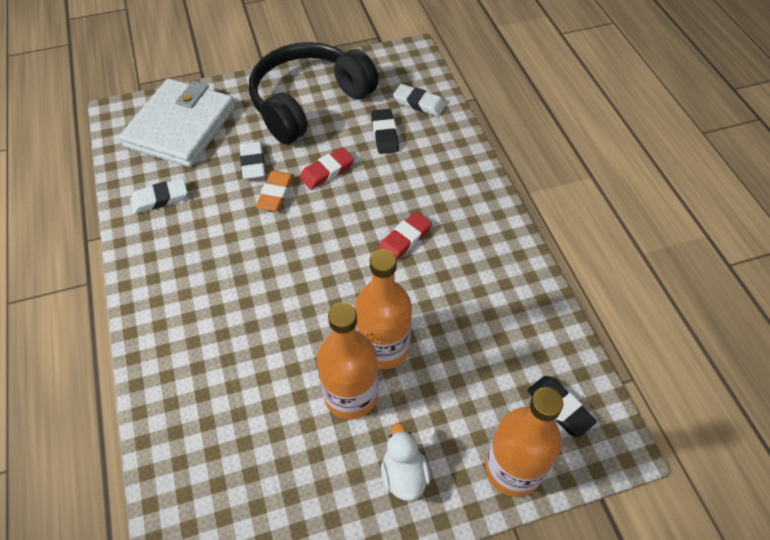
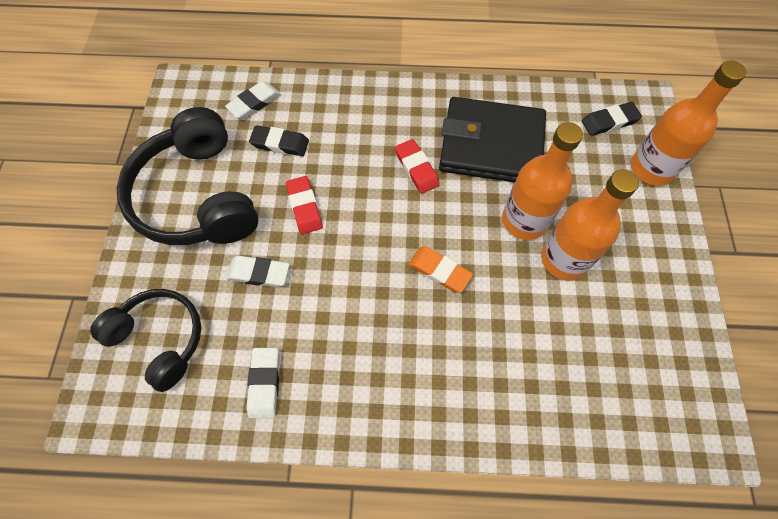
camera: 70 degrees left, 10 degrees up
white wallet [119,78,235,167] -> black headphones [90,289,201,392]
orange eraser [256,171,294,211] -> orange eraser moved to [408,247,473,293]
white duck [381,423,430,501] -> none
none -> black wallet [439,97,546,182]

